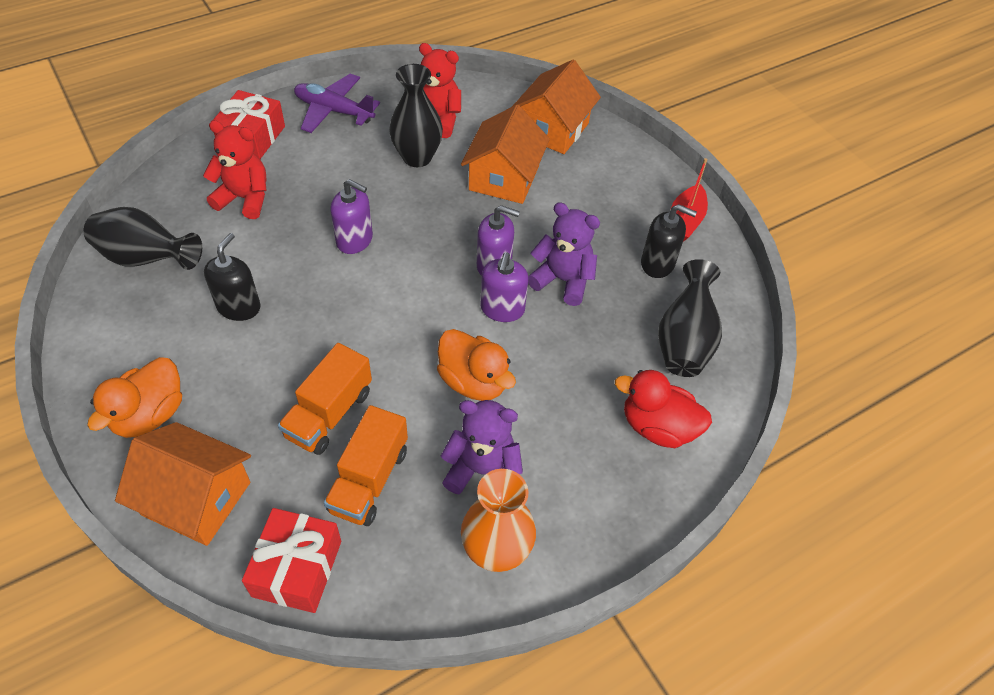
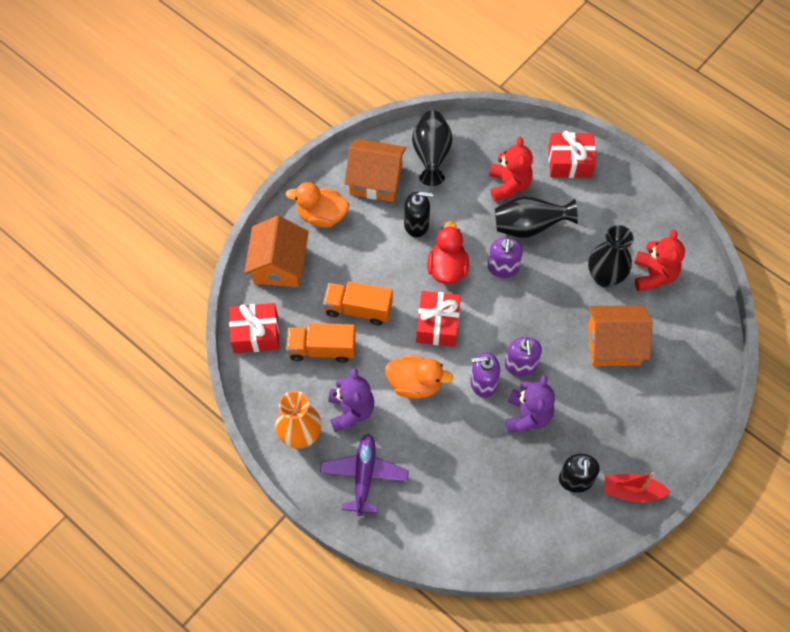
camera: 75 degrees right, 10 degrees up
purple plane [294,74,380,133] -> purple plane moved to [320,434,409,516]
orange duck [437,329,516,401] -> orange duck turned 105 degrees counterclockwise [385,355,453,399]
orange house [513,60,601,154] -> orange house moved to [344,139,406,202]
red duck [615,370,712,448] -> red duck moved to [427,221,469,284]
black vase [658,259,722,377] -> black vase moved to [495,196,578,238]
none -> red gift [416,291,461,347]

